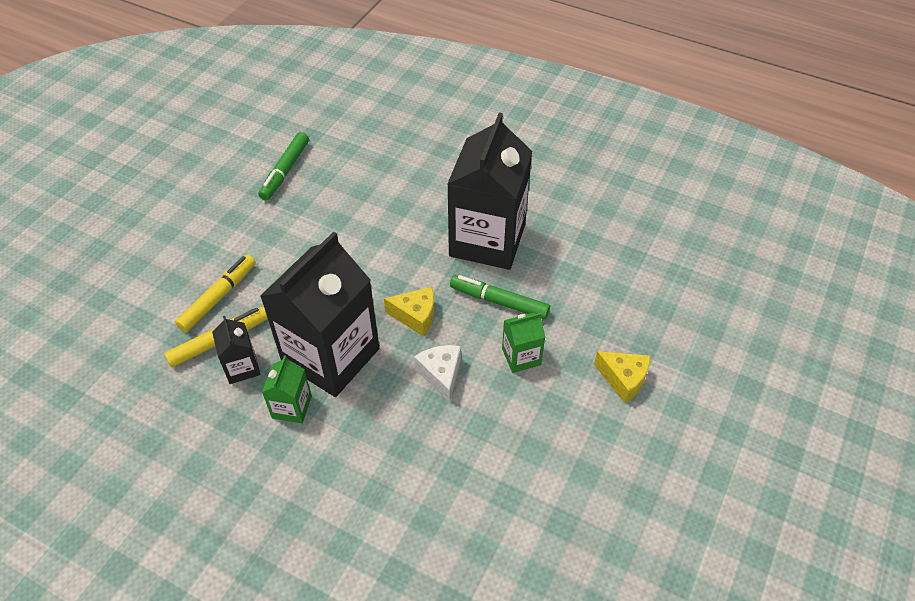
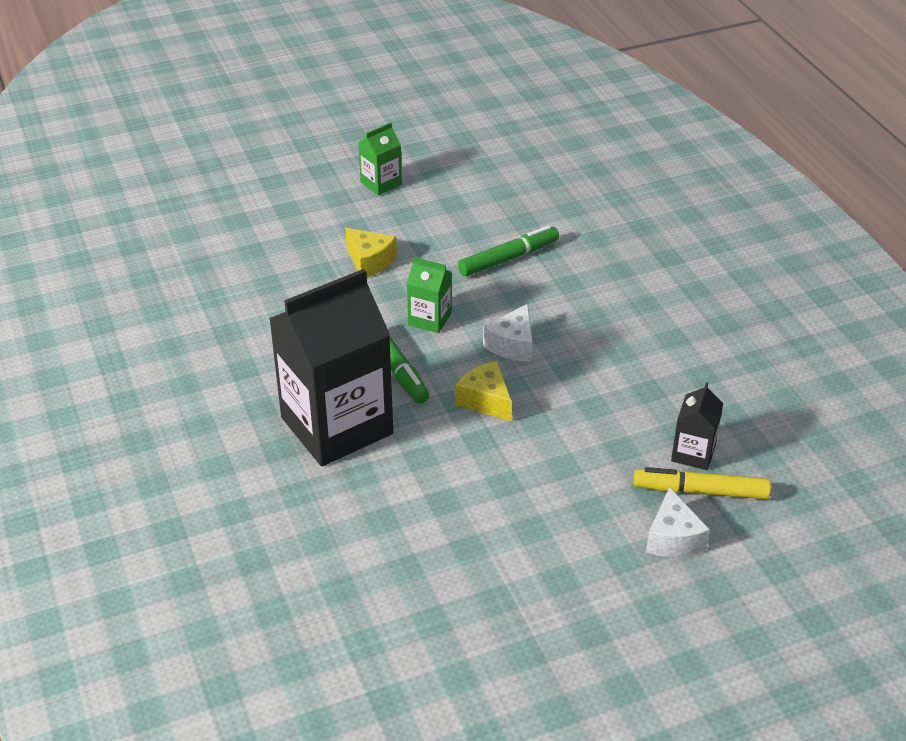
camera: 140 degrees left, 10 degrees down
yellow marker [175,255,256,332] -> white cheese [646,487,710,557]
green marker [259,132,309,201] -> green marker moved to [458,225,559,276]
black carton [260,232,379,397] -> none
green carton [262,355,312,423] -> green carton moved to [358,122,402,196]
yellow cheese [594,351,650,403] -> yellow cheese turned 150 degrees clockwise [345,228,397,277]

